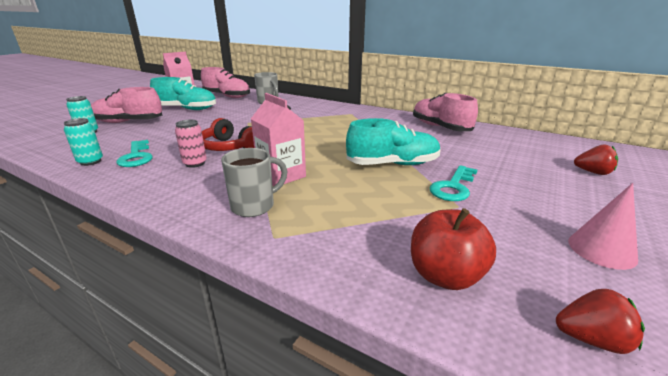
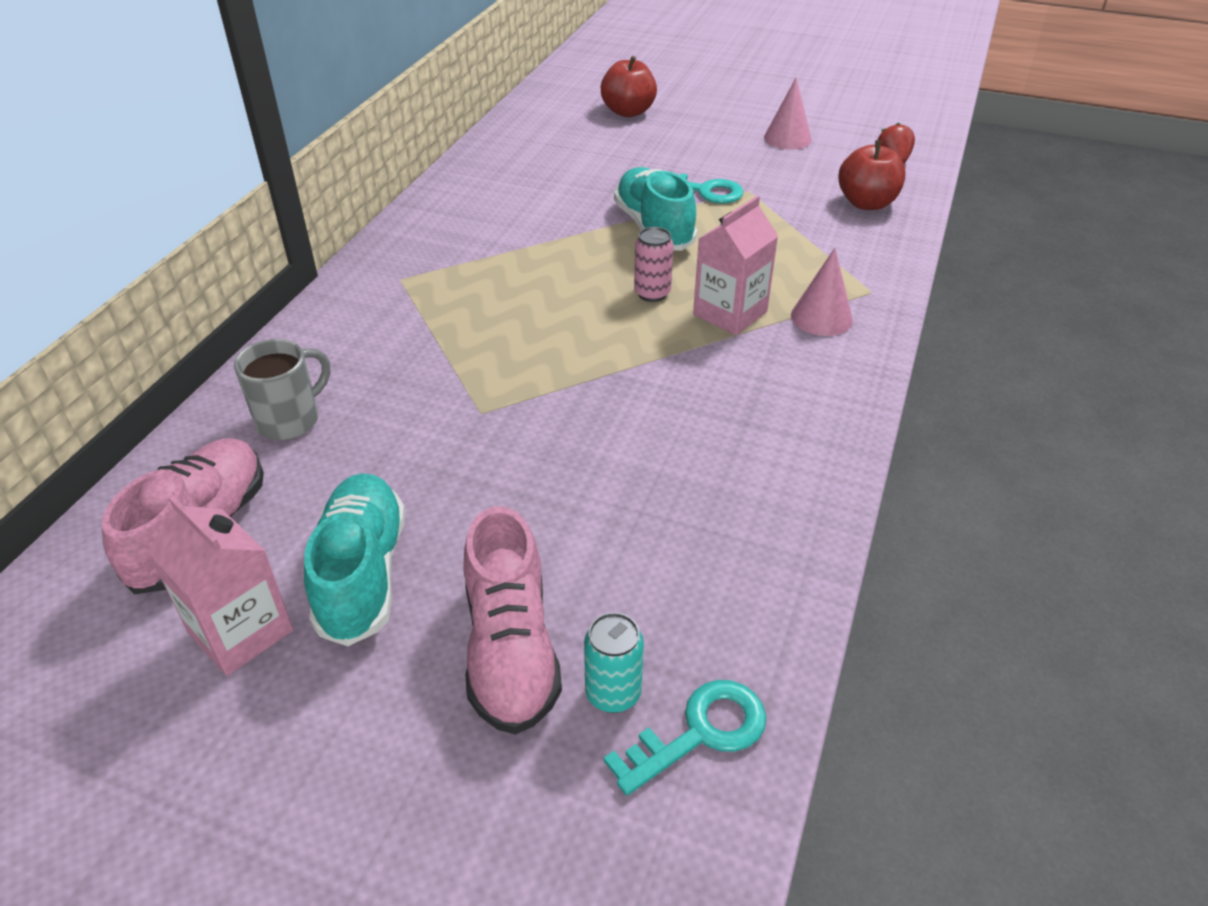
camera: 100 degrees left, 15 degrees up
turquoise can [64,118,103,166] -> none
turquoise key [116,140,153,167] -> turquoise key moved to [604,680,766,796]
pink can [175,120,207,168] -> pink can moved to [634,227,674,302]
red headphones [202,118,254,151] -> none
grey mug [221,148,287,217] -> pink cone [791,248,853,336]
pink shoe [413,93,478,131] -> none
red strawberry [574,144,618,175] -> red apple [601,56,657,117]

